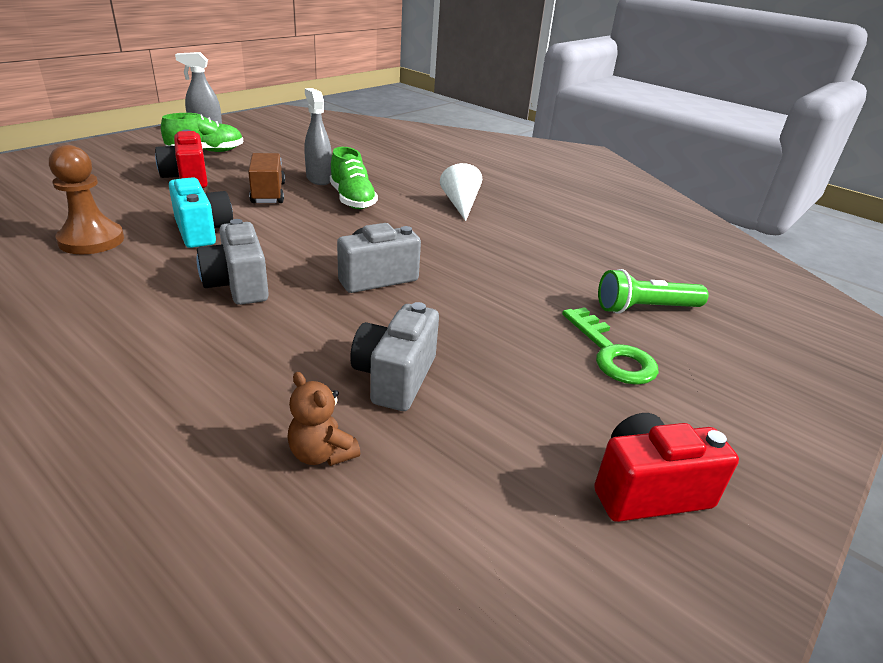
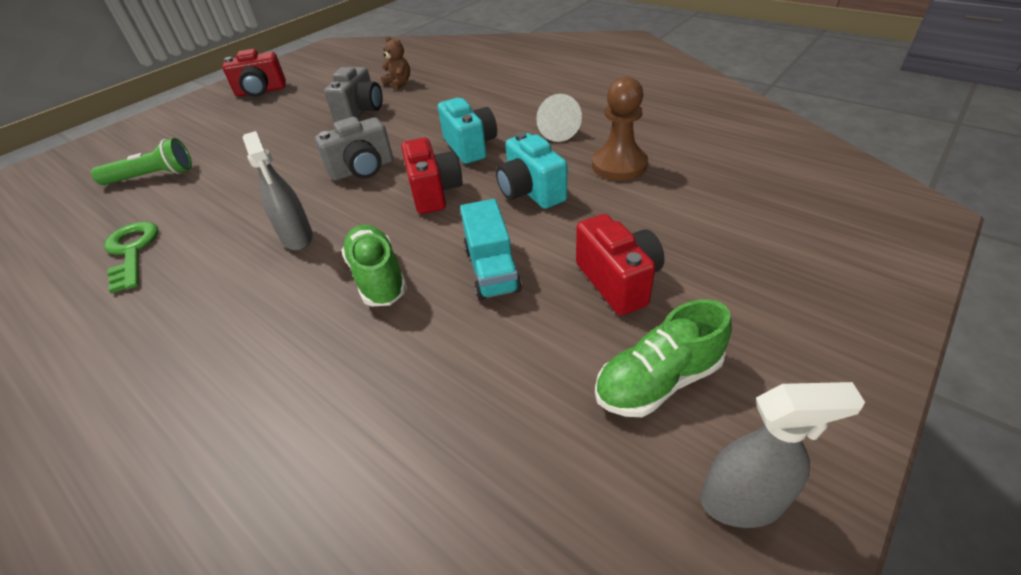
camera: 175 degrees left, 10 degrees up
grey camera [196,219,269,305] -> turquoise camera [438,98,497,164]
brown truck [248,153,285,203] -> turquoise truck [460,199,522,300]
grey spray bottle [304,88,332,185] -> grey spray bottle moved to [243,131,313,250]
white cone [440,163,482,221] -> white cone moved to [536,94,582,142]
green key [562,307,659,385] -> green key moved to [104,222,158,294]
none -> red camera [401,138,463,214]

